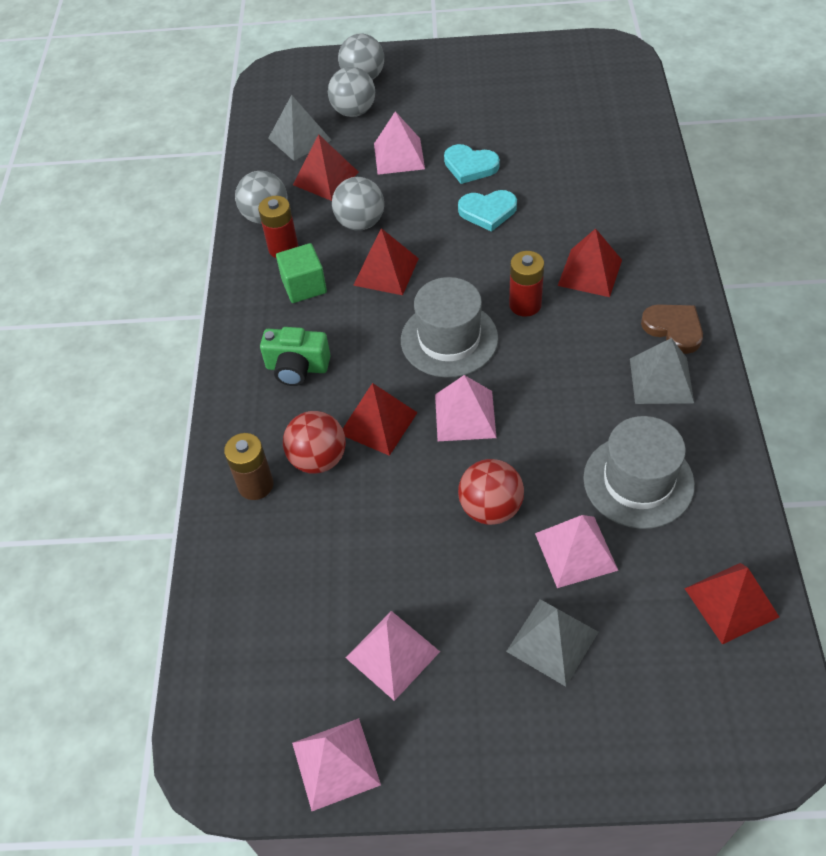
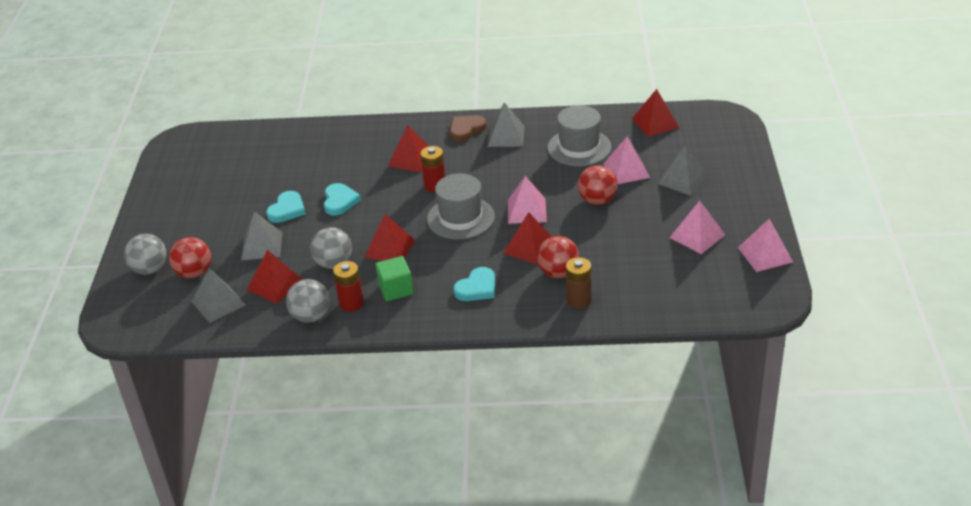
camera: 90 degrees left, 15 degrees down
green camera [260,327,331,386] -> turquoise heart [453,267,495,301]
grey ball [328,67,375,117] -> red ball [169,237,211,278]
pink pyramid [374,111,425,175] -> grey pyramid [241,211,283,260]

